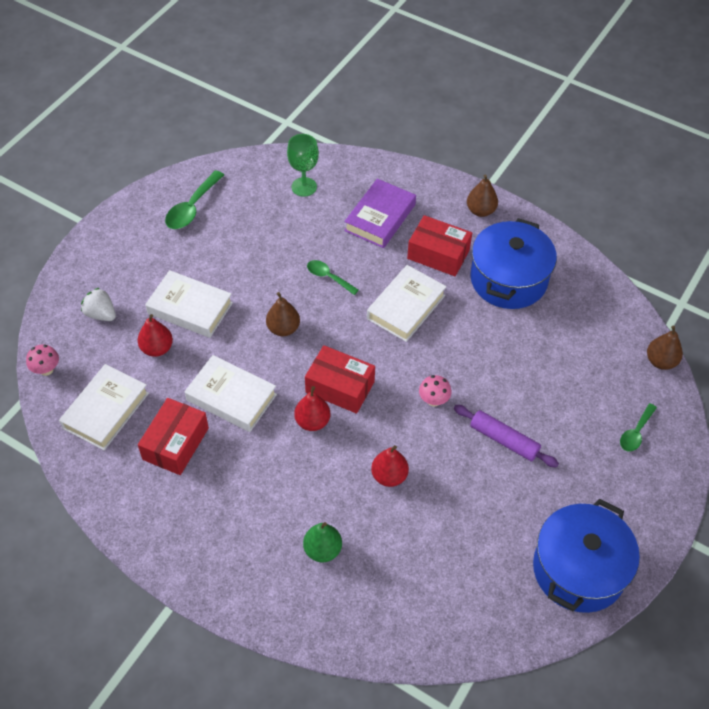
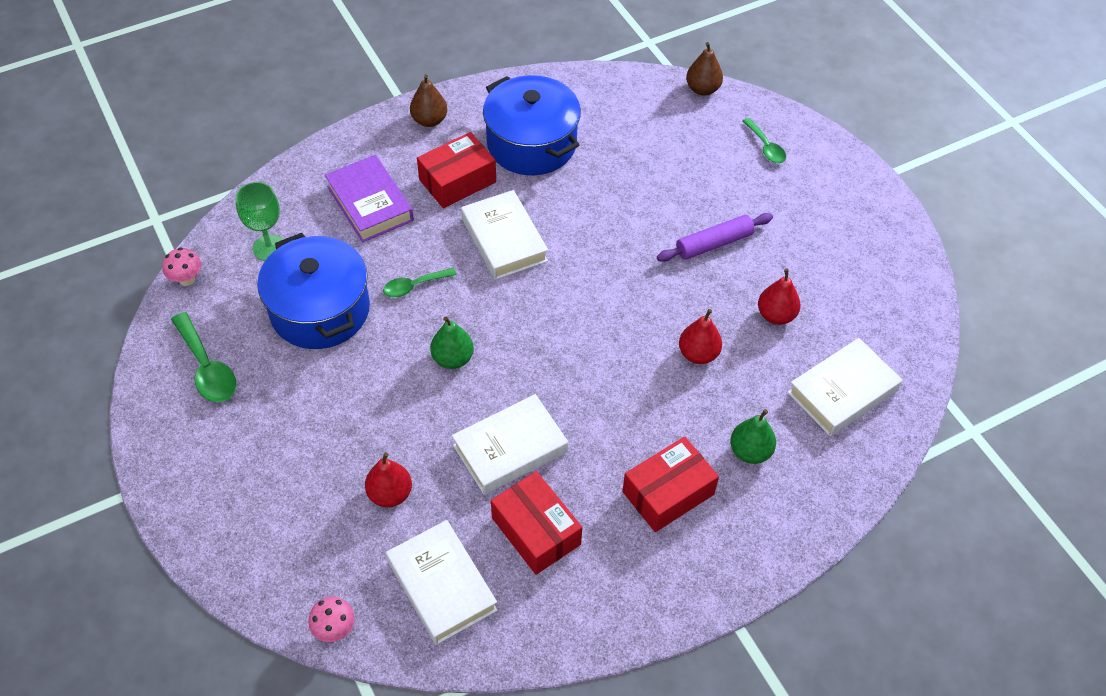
camera: 60 degrees left, 0 degrees up
white strawberry [81,288,116,321] -> none
white book [145,270,233,338] -> white book moved to [788,338,902,436]
brown pear [266,292,300,336] -> green pear [430,317,474,369]
red pear [294,386,330,431] -> red pear moved to [758,269,801,325]
red box [305,345,375,414] -> red box moved to [622,437,719,532]
pink mushroom [419,375,452,407] -> pink mushroom moved to [162,247,201,286]
blue pot [533,499,640,613] -> blue pot moved to [257,233,370,349]

